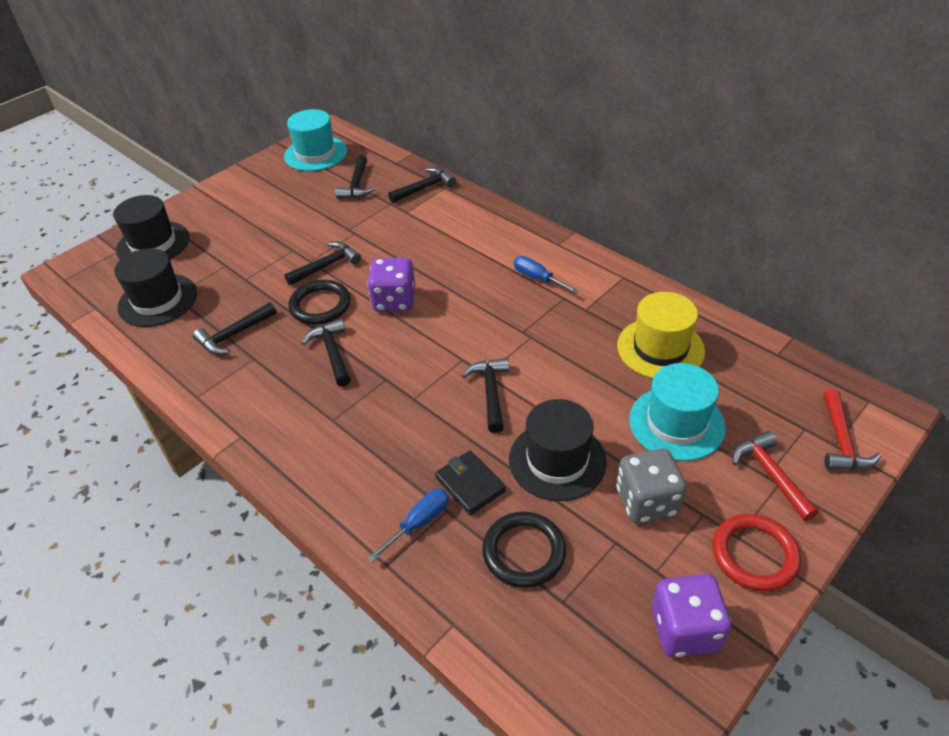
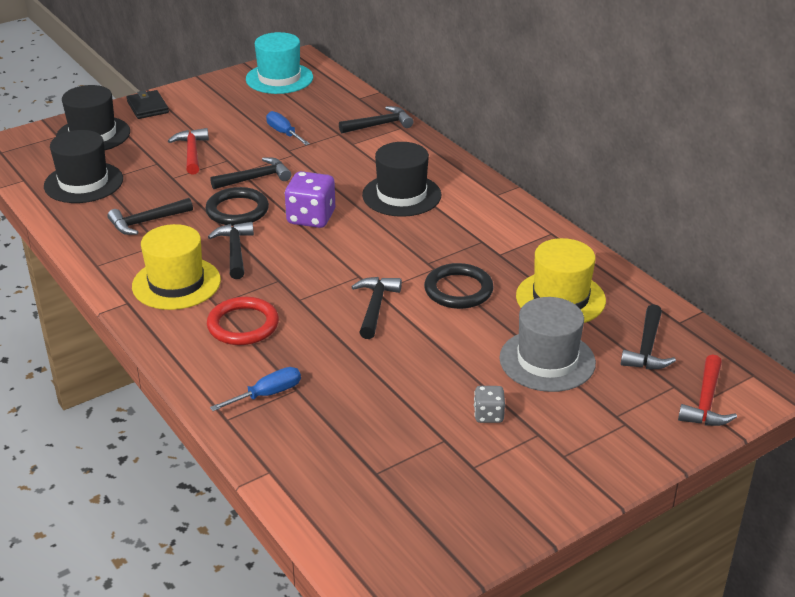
camera: 10 degrees right, 10 degrees down
black hammer [335,155,374,199] -> black hammer moved to [621,304,676,369]
black wallet [435,451,506,515] -> black wallet moved to [126,90,169,119]
black ring [482,512,566,588] -> black ring moved to [424,263,494,309]
black hat [509,399,607,501] -> black hat moved to [362,142,441,217]
blue screwdriver [514,256,579,294] -> blue screwdriver moved to [266,111,310,145]
grey dice [616,449,687,524] -> grey dice [474,386,505,423], size x0.55
turquoise hat [629,363,726,461] -> grey hat [499,297,596,392]
purple dice [652,574,731,657] -> none
red ring [712,514,801,592] -> red ring moved to [207,297,279,345]
red hammer [732,431,819,521] -> red hammer moved to [168,128,209,175]
none -> yellow hat [132,224,221,310]

